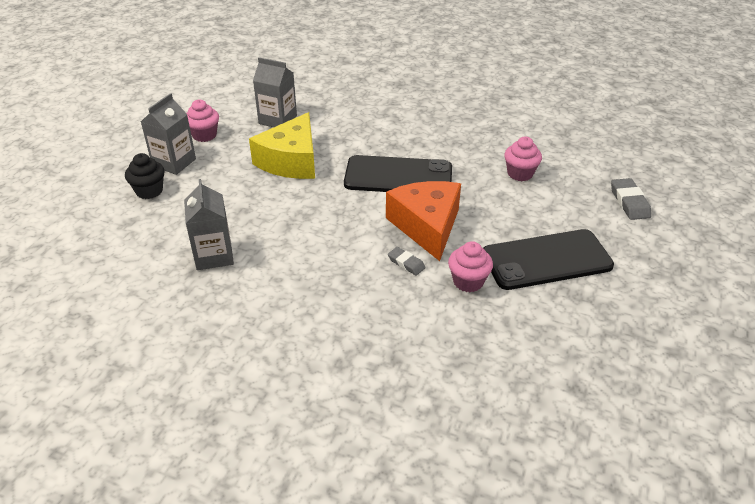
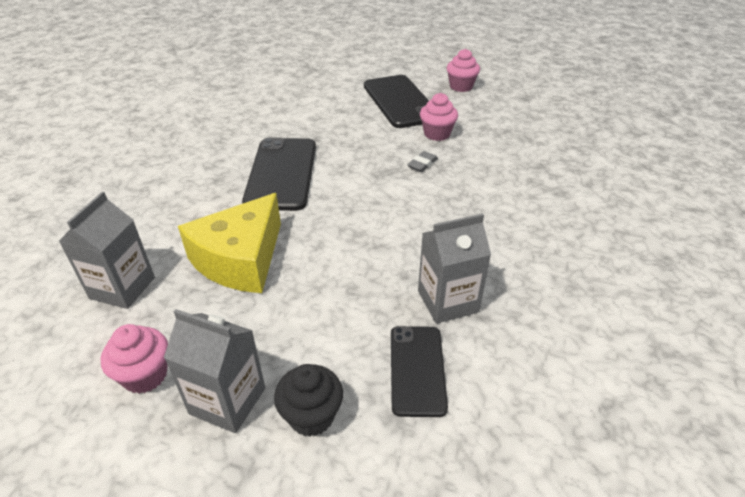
camera: 95 degrees left, 0 degrees up
yellow cheese [249,112,315,179] -> yellow cheese turned 105 degrees clockwise [178,193,281,293]
orange cheese [386,181,461,261] -> none
pink cupcake [504,137,542,181] -> pink cupcake moved to [447,49,480,92]
grey eraser [611,178,651,220] -> none
none -> black phone [391,326,448,417]

